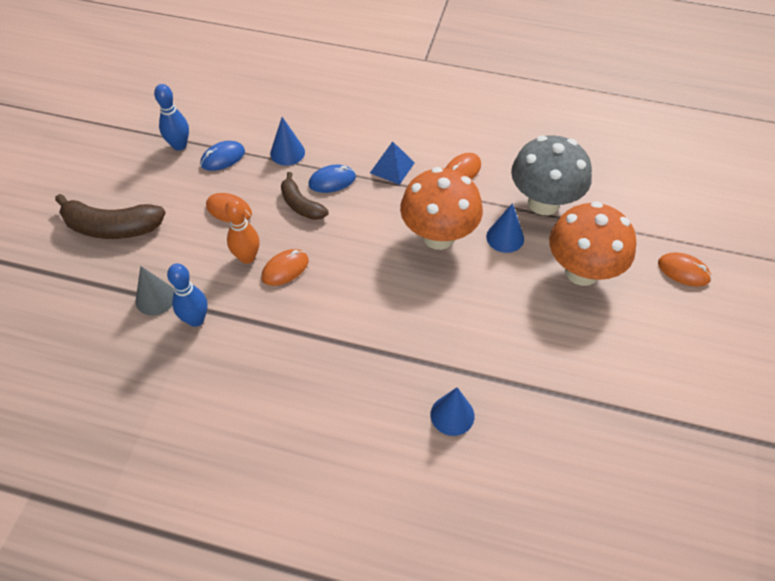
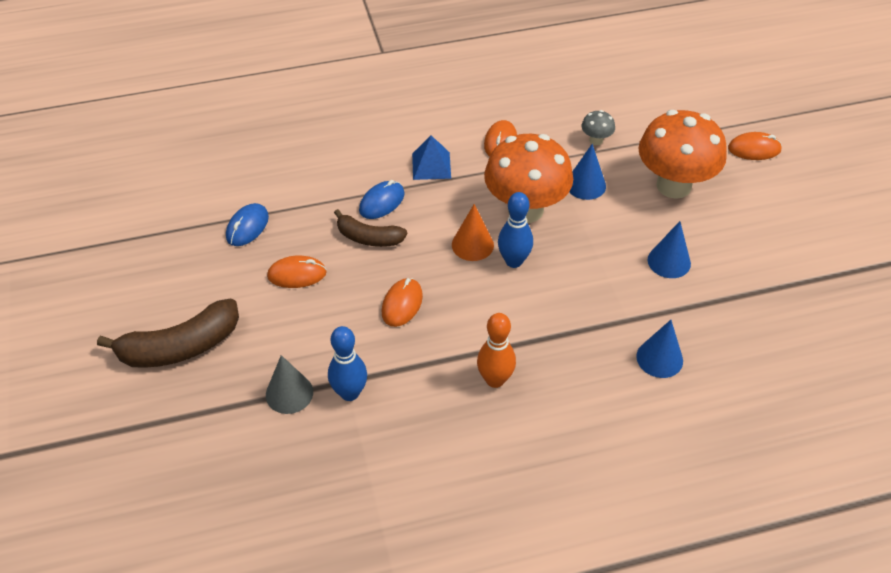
camera: 30 degrees left, 5 degrees down
blue bowling pin [154,84,189,151] -> blue bowling pin moved to [498,192,533,268]
orange bowling pin [225,199,260,264] -> orange bowling pin moved to [477,313,516,388]
blue cone [270,117,305,166] -> blue cone moved to [648,221,691,278]
grey mushroom [511,135,592,215] -> grey mushroom [581,110,615,145], size x0.41
none -> orange cone [452,204,494,261]

